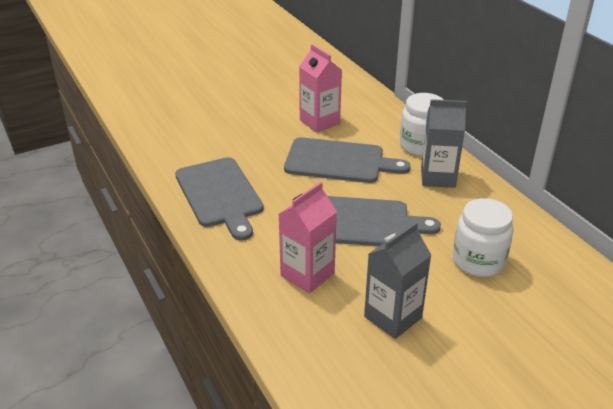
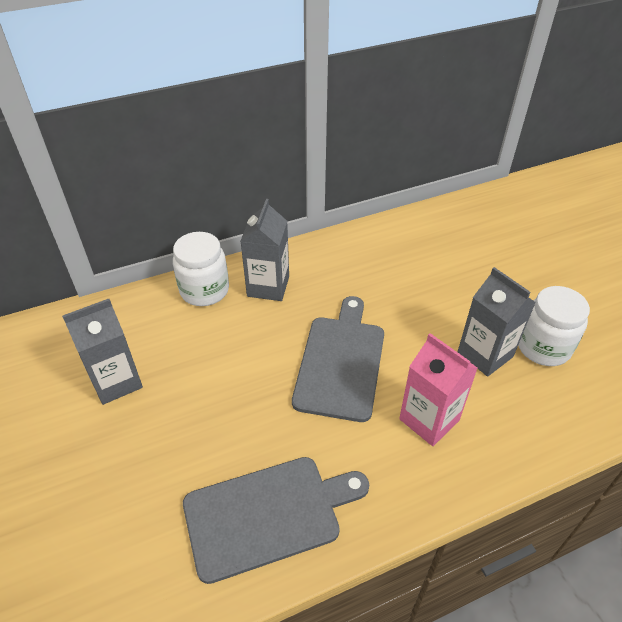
camera: 85 degrees left, 10 degrees up
grey cutting board [284,137,411,183] -> none
pink carton [299,44,342,133] -> grey carton [62,299,143,405]
white jar [453,198,514,277] -> white jar moved to [518,286,590,366]

